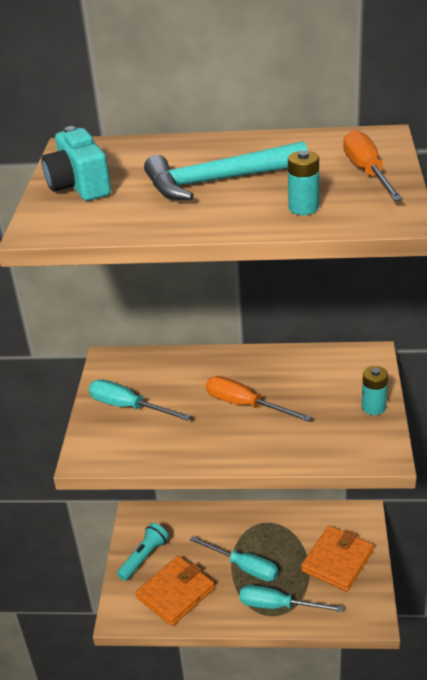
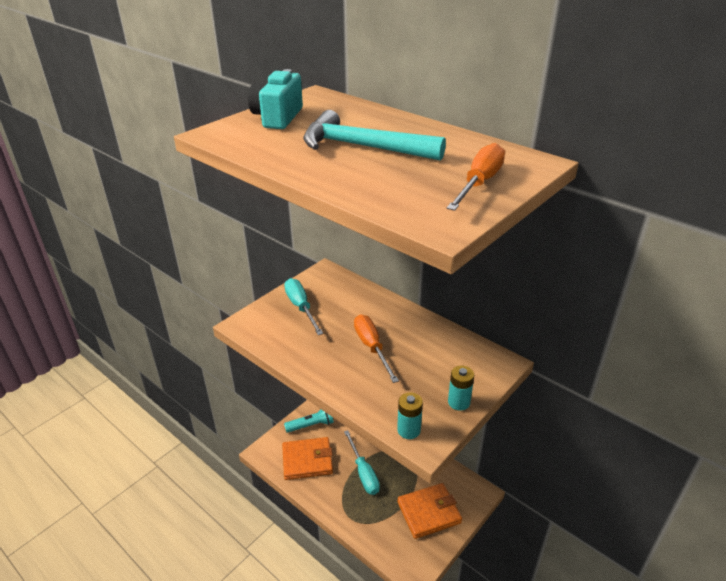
camera: 35 degrees right, 0 degrees up
turquoise screwdriver [239,585,344,612] -> none
turquoise battery [288,151,319,215] -> turquoise battery moved to [397,392,423,439]

